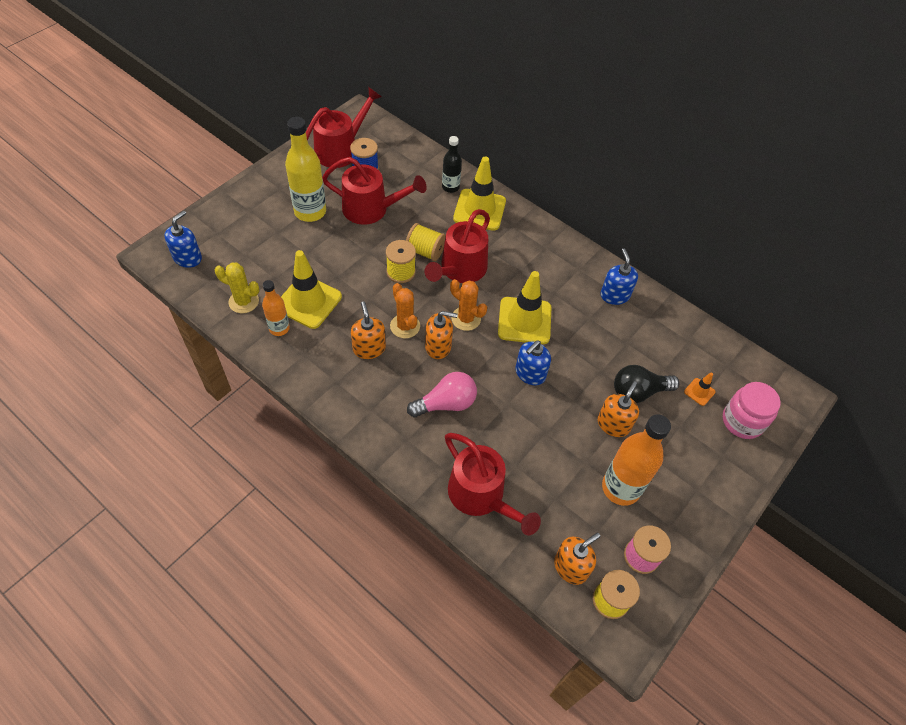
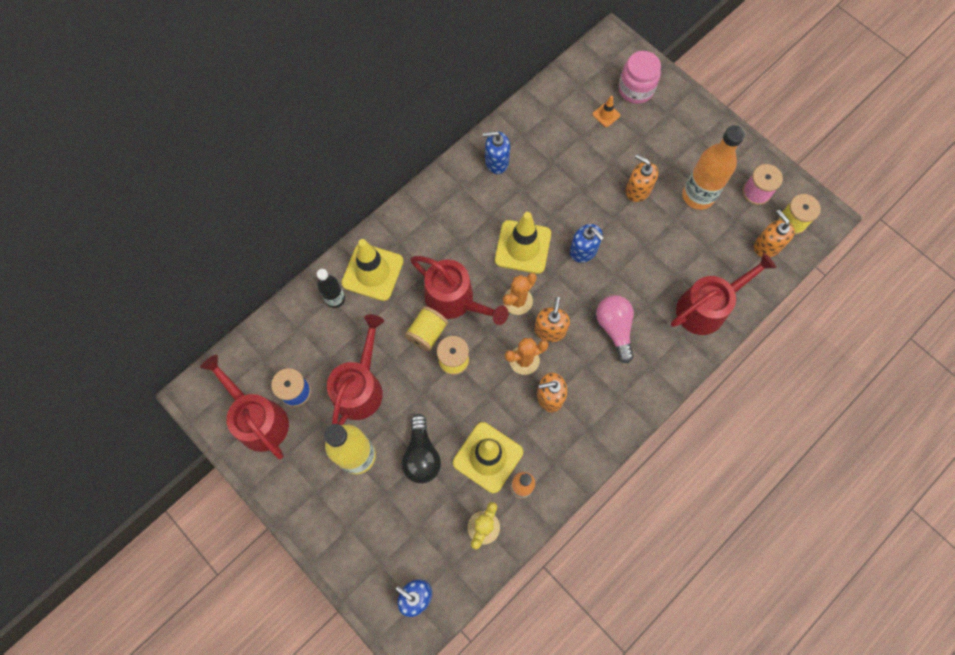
camera: 80 degrees left, 15 degrees up
black light bulb [614,365,680,403] -> black light bulb moved to [402,414,441,484]

